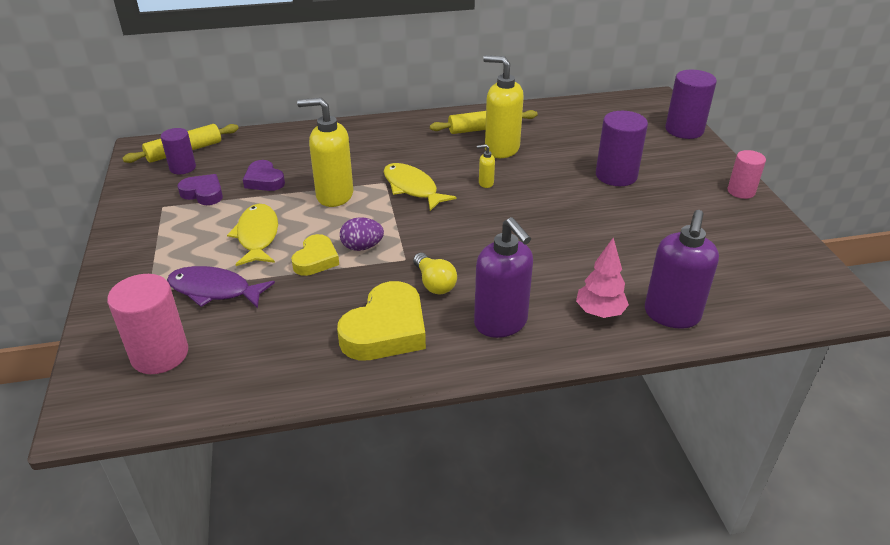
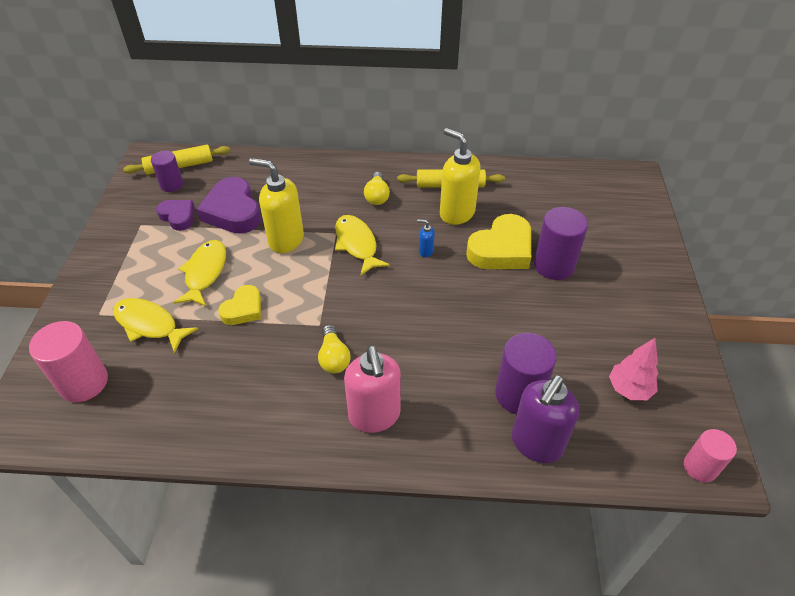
camera: 15 degrees right, 10 degrees up
purple fish [167,266,275,308] -> yellow fish [113,298,198,354]
purple heart [243,160,285,191] -> purple heart [196,177,261,234], size x1.69
yellow heart [337,281,426,360] -> yellow heart moved to [466,214,531,269]
purple egg [340,217,384,251] -> none
purple soap dispenser [474,217,533,338] -> pink soap dispenser [344,345,401,433]
yellow soap dispenser [477,144,495,188] -> blue soap dispenser [417,219,435,257]
pink tree [576,238,629,318] -> pink tree moved to [609,338,658,400]
purple cylinder [665,70,717,139] -> purple cylinder moved to [495,333,556,414]
pink cylinder [727,150,766,199] -> pink cylinder moved to [684,429,737,482]
none -> yellow light bulb [364,172,390,205]

